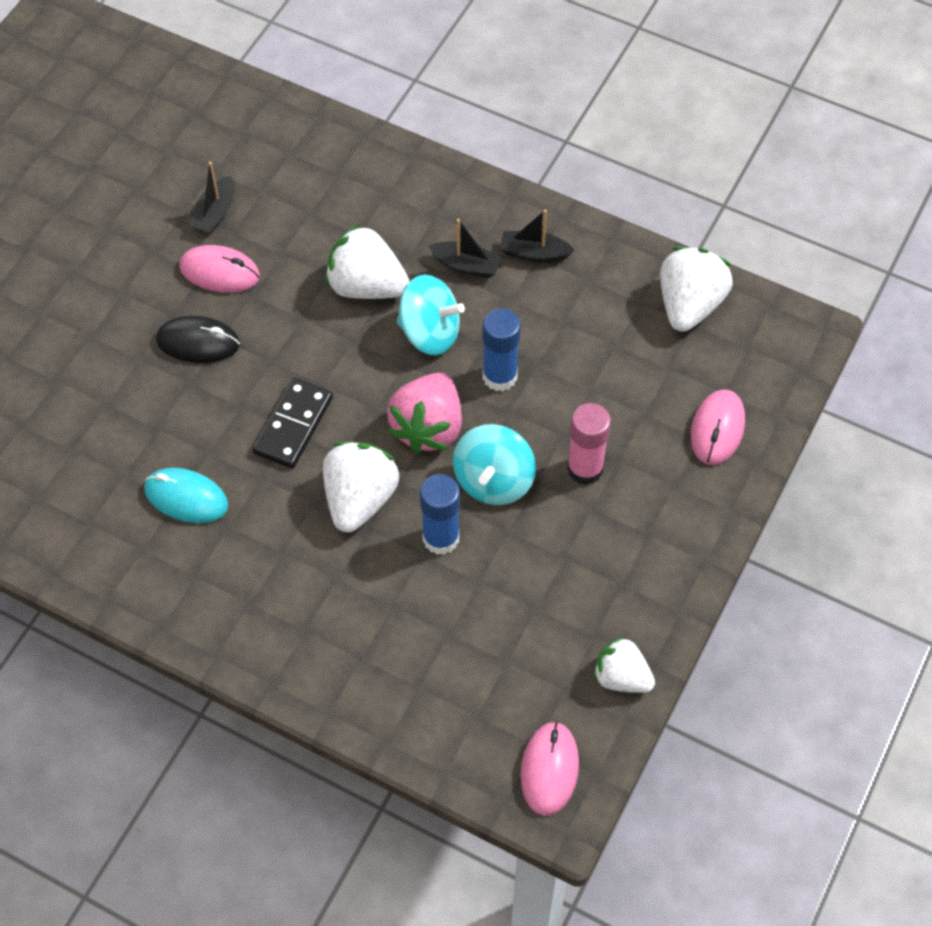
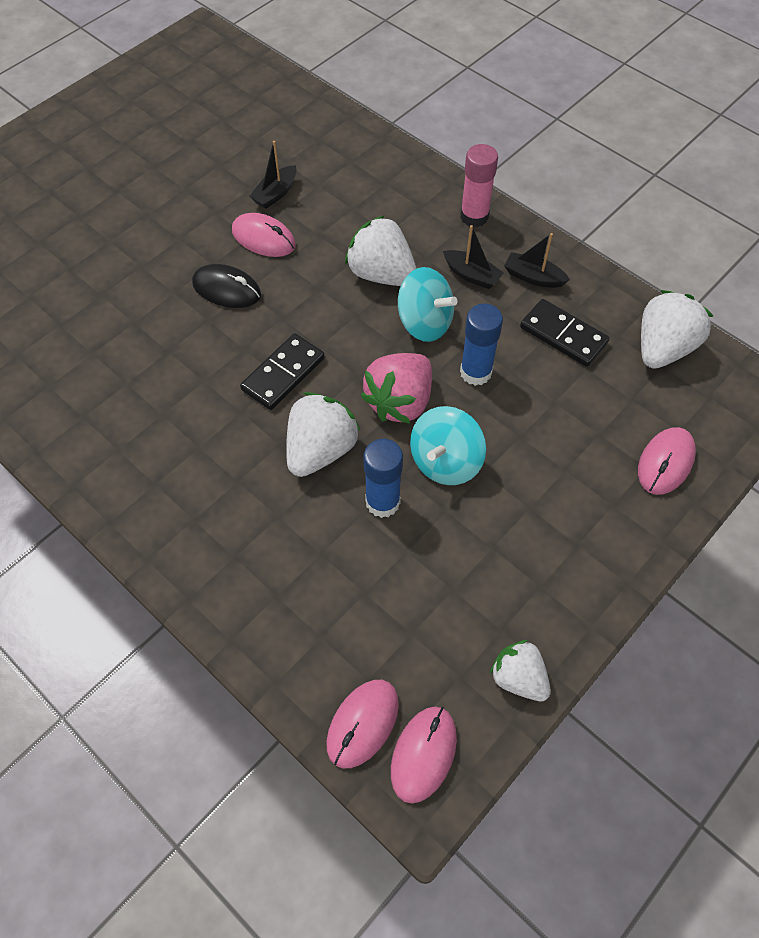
camera: 15 degrees right, 0 degrees up
turquoise mouse [144,468,228,523] -> none
pink glue stick [567,403,611,485] -> pink glue stick moved to [460,144,498,227]
none -> pink mouse [326,680,399,769]
none -> black domino [520,299,609,367]

